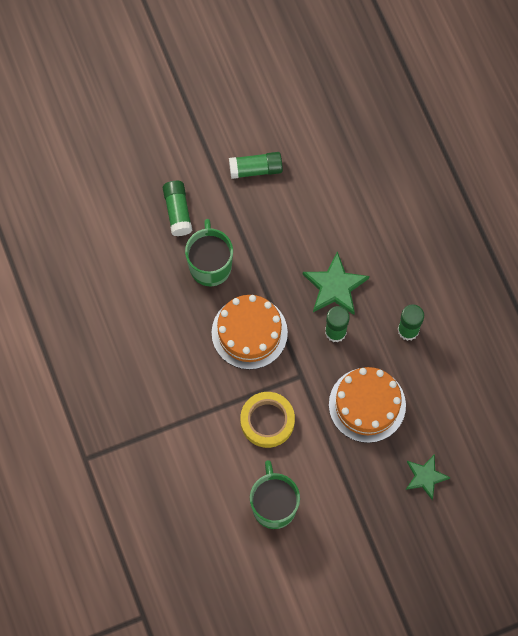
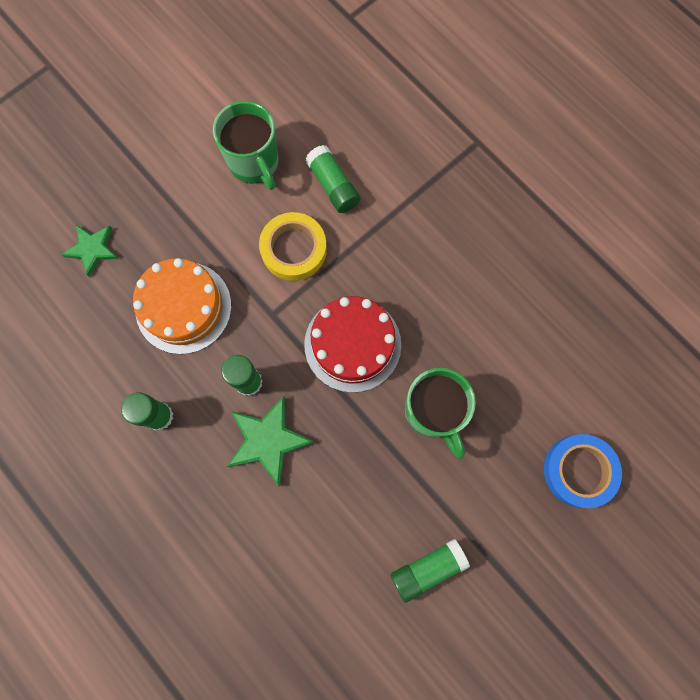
camera: 160 degrees right, 5 degrees up
green glue stick [163,181,193,236] -> green glue stick moved to [305,145,360,213]
orange cake [212,295,288,370] -> red cake [304,296,401,393]
none -> blue tape [544,434,622,508]

